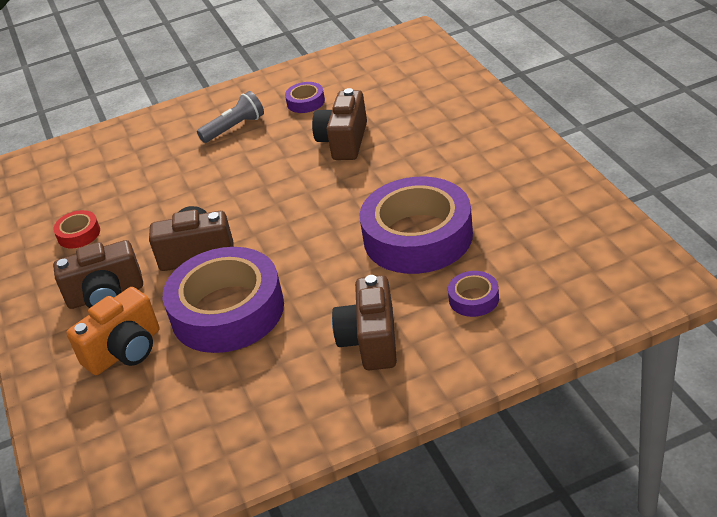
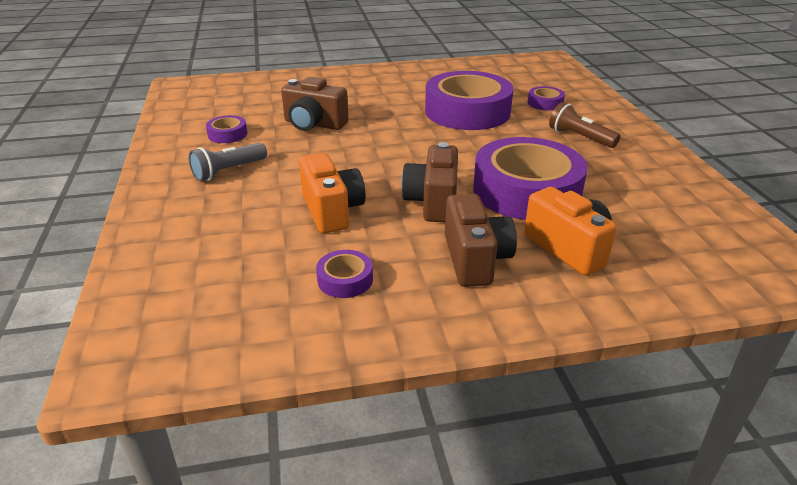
camera: 85 degrees left, 5 degrees down
red tape [53,210,100,248] -> purple tape [316,250,373,298]
grey flashlight [197,91,264,143] -> grey flashlight turned 105 degrees counterclockwise [188,143,267,181]
brown camera [332,275,397,370] -> brown flashlight [549,102,621,148]
none -> orange camera [299,153,366,234]

